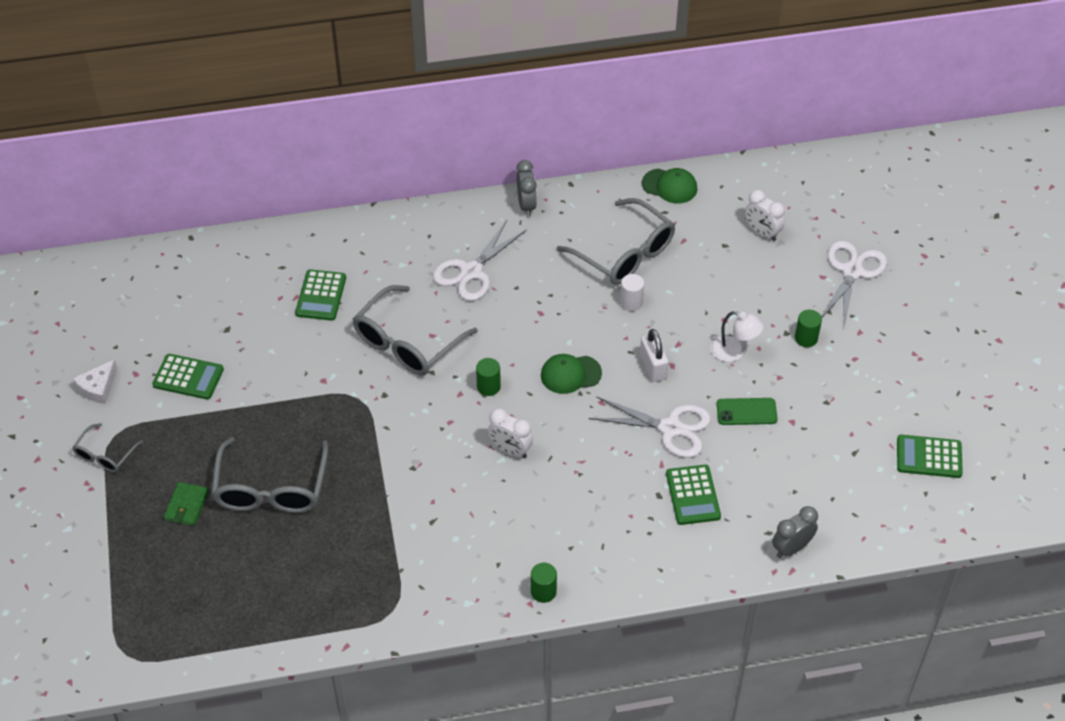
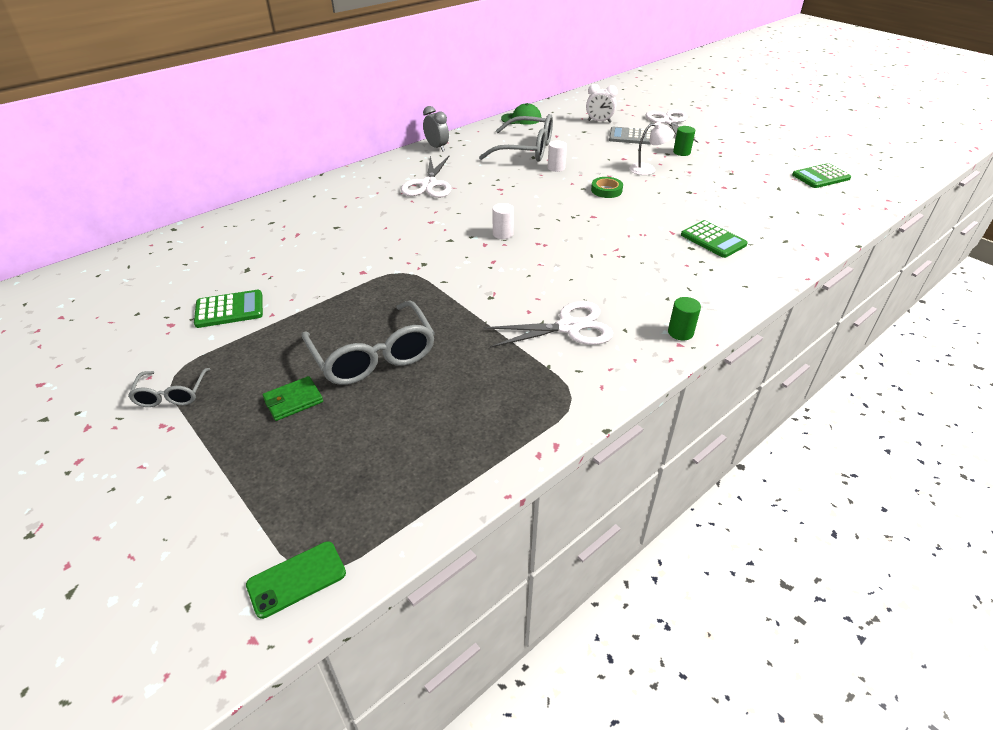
camera: 30 degrees left, 10 degrees down
white cheese [73,359,117,404] -> none
green wallet [164,482,209,526] -> green wallet turned 75 degrees clockwise [263,376,323,421]
green calculator [295,269,346,321] -> none
grey glasses [353,285,478,376] -> none
green cylinder [476,358,501,396] -> white cylinder [493,203,514,239]
white clock [488,408,533,458] -> none
green cap [541,354,602,394] -> none
white scissors [589,396,711,458] -> white scissors moved to [483,301,613,348]
white padlock [640,329,669,382] -> green tape [591,177,623,198]
green phone [716,398,778,425] -> green phone moved to [246,541,346,619]
grey clock [772,506,818,558] -> none
none -> grey calculator [609,127,652,145]

